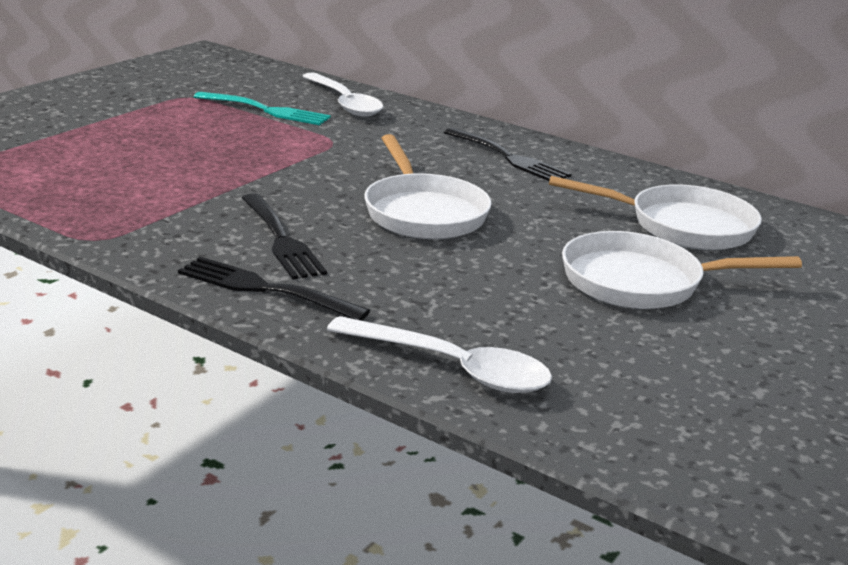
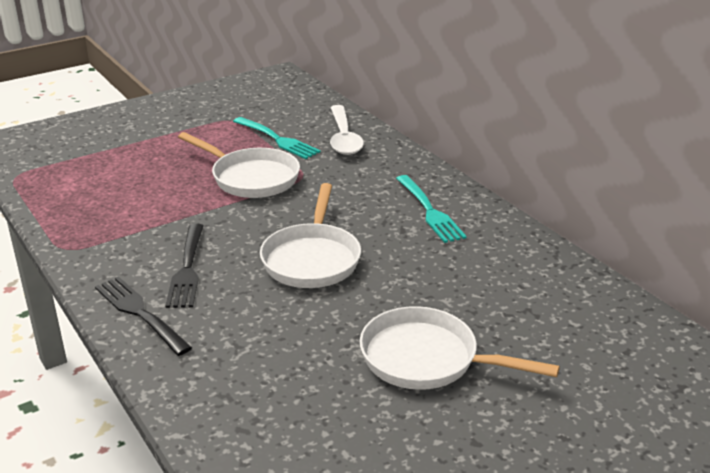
camera: 25 degrees right, 5 degrees up
white spoon [327,316,552,393] -> none
black fork [444,128,571,181] -> turquoise fork [396,175,467,243]
white pan [549,176,762,250] -> white pan moved to [178,132,300,198]

